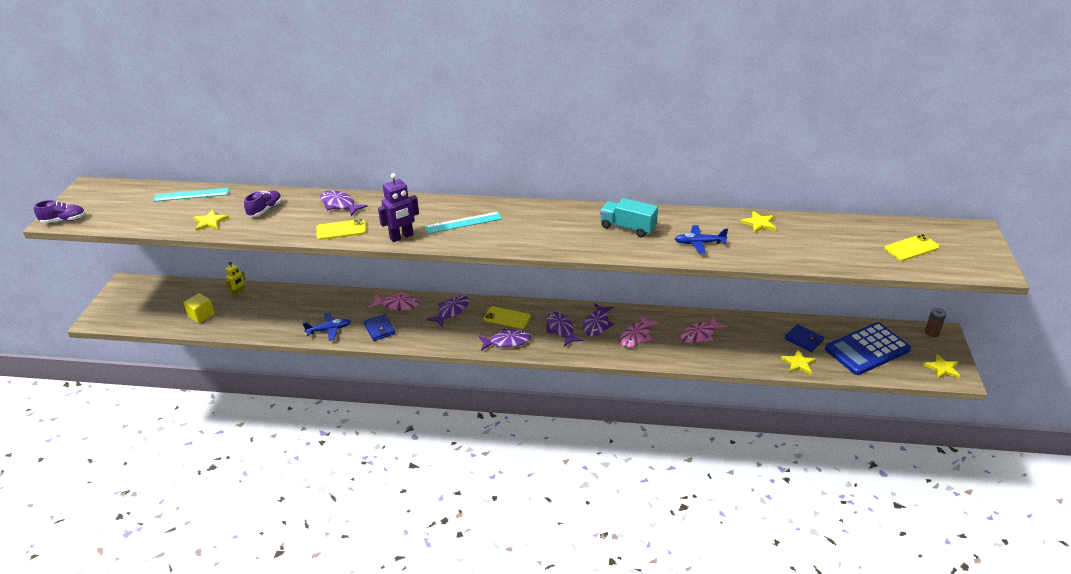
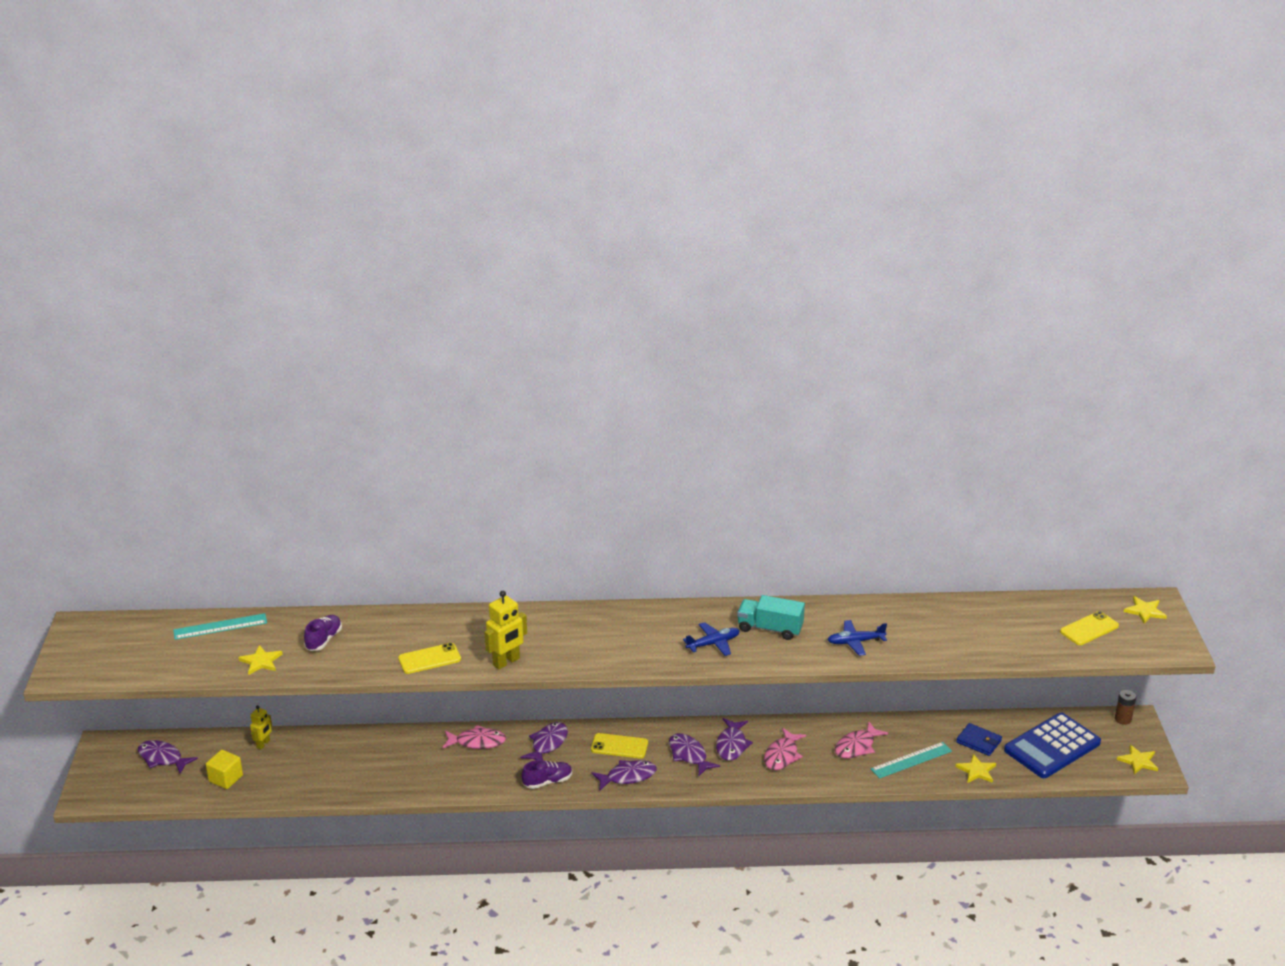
camera: 10 degrees left, 5 degrees down
purple shoe [34,200,85,223] -> purple shoe moved to [522,760,572,789]
blue plane [303,313,351,341] -> blue plane moved to [683,622,740,656]
purple fish [320,190,368,216] -> purple fish moved to [138,740,198,774]
blue wallet [363,314,395,341] -> none
purple robot [378,173,419,242] -> yellow robot [484,591,527,669]
turquoise ruler [425,212,502,234] -> turquoise ruler moved to [871,742,952,779]
yellow star [740,211,776,233] -> yellow star moved to [1124,596,1167,624]

